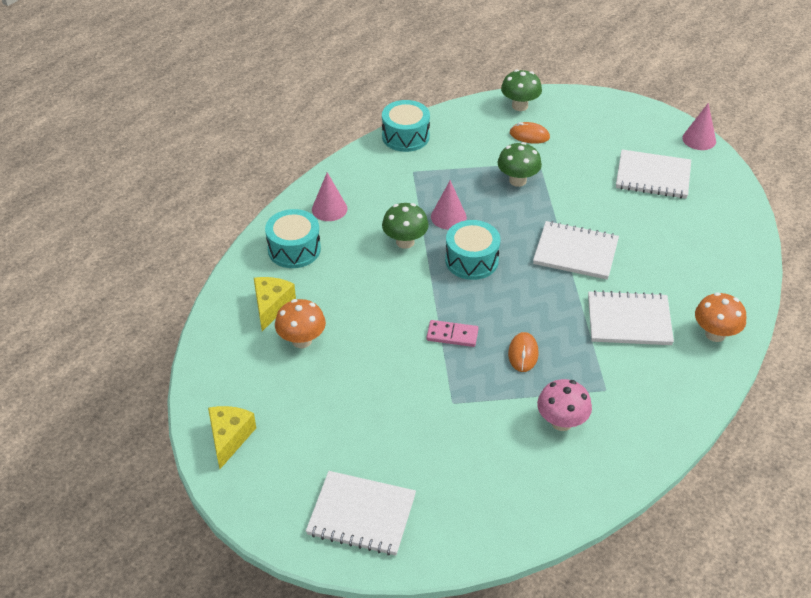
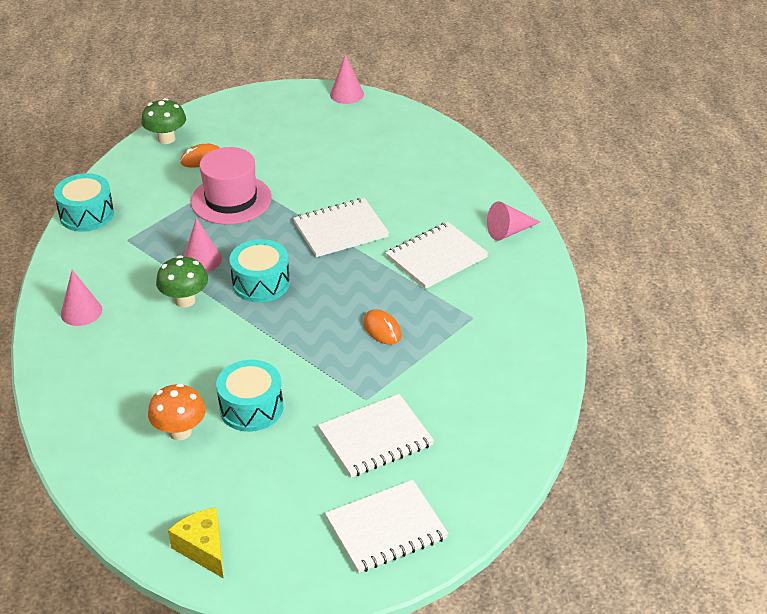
camera: 40 degrees left, 5 degrees down
yellow cheese [254,277,296,331] -> none
turquoise drum [265,209,321,268] -> turquoise drum moved to [216,360,283,432]
pink domino [426,320,478,347] -> none
green mushroom [498,142,542,187] -> pink hat [191,147,272,225]
pink mushroom [537,379,592,431] -> none
white notebook [616,150,691,199] -> white notebook moved to [318,394,434,477]
orange mushroom [695,292,746,342] -> pink cone [487,201,540,241]

